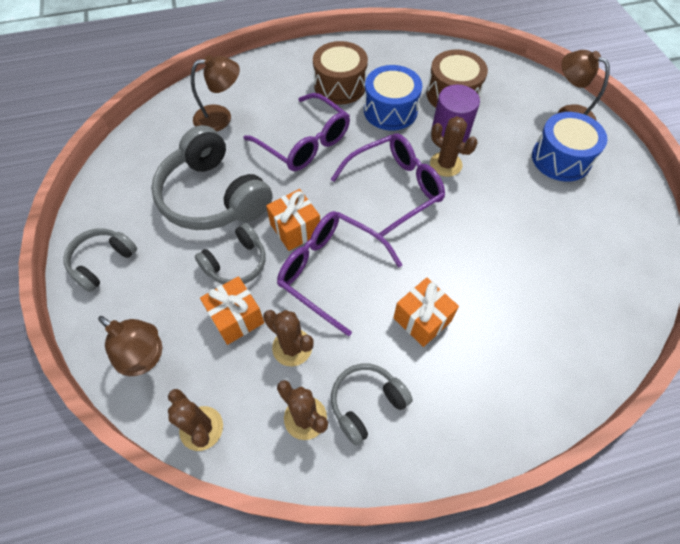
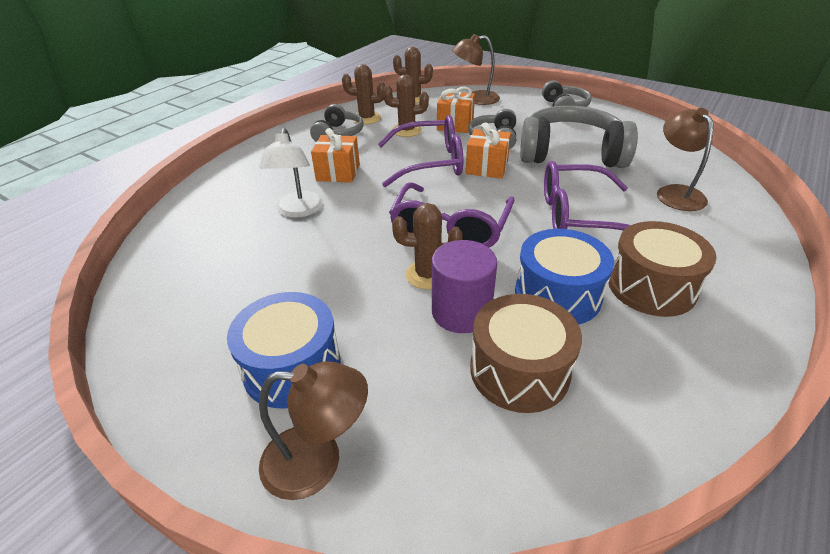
camera: 140 degrees right, 20 degrees down
brown lamp [191,55,240,132] -> brown lamp turned 135 degrees clockwise [657,108,713,211]
none -> white lamp [259,128,323,218]

